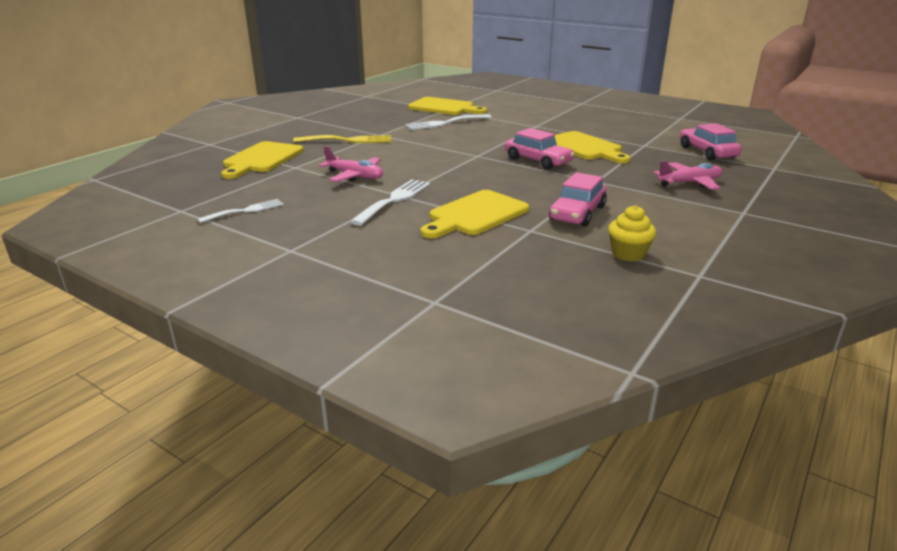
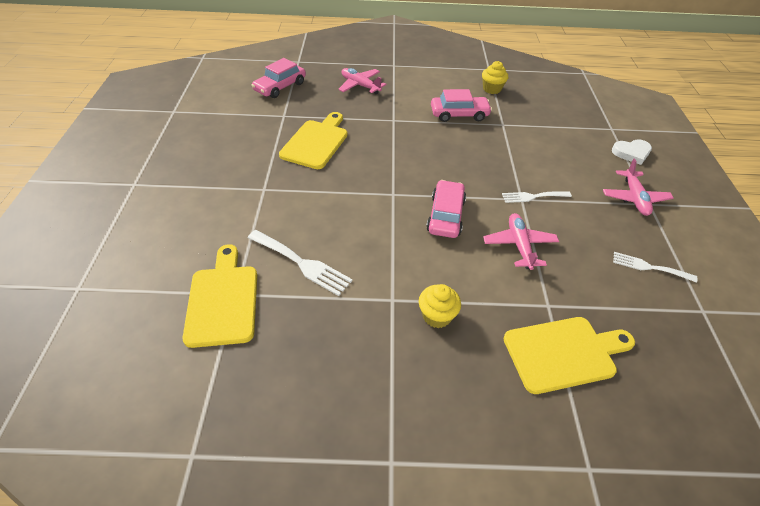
camera: 125 degrees left, 20 degrees up
yellow fork [293,135,391,143] -> yellow cupcake [419,284,461,328]
white fork [350,179,431,226] -> white fork [502,191,572,203], size x0.66
yellow cutting board [420,190,529,238] -> none
pink car [505,128,575,169] -> pink car moved to [426,180,466,238]
none -> pink plane [603,159,674,216]
none -> white heart [612,139,652,165]

